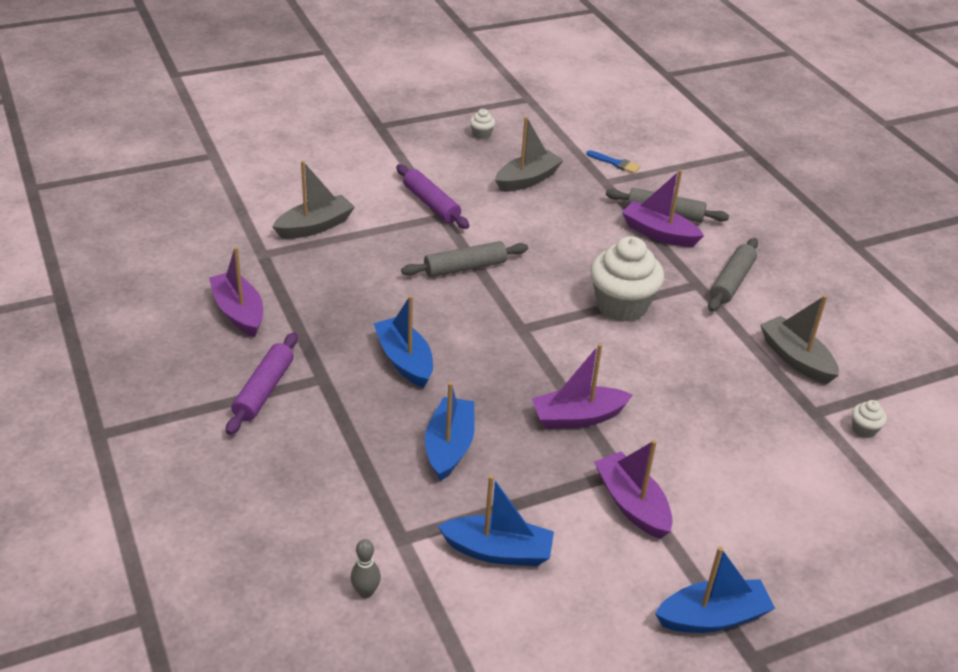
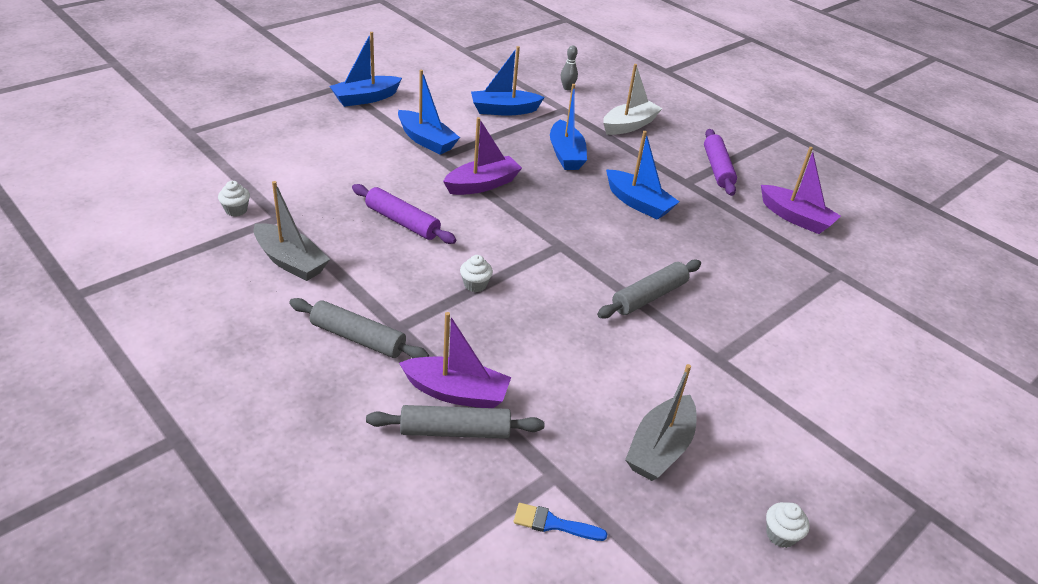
camera: 160 degrees right, 0 degrees up
grey boat [272,161,355,239] -> none
purple rolling pin [396,164,469,229] -> purple rolling pin moved to [352,184,456,244]
white cupcake [590,236,664,322] -> white cupcake [460,255,493,292], size x0.42
purple boat [594,440,673,539] -> blue boat [398,70,460,155]
grey rolling pin [708,238,758,312] -> grey rolling pin turned 75 degrees counterclockwise [289,298,429,358]
none -> white boat [603,64,663,135]

